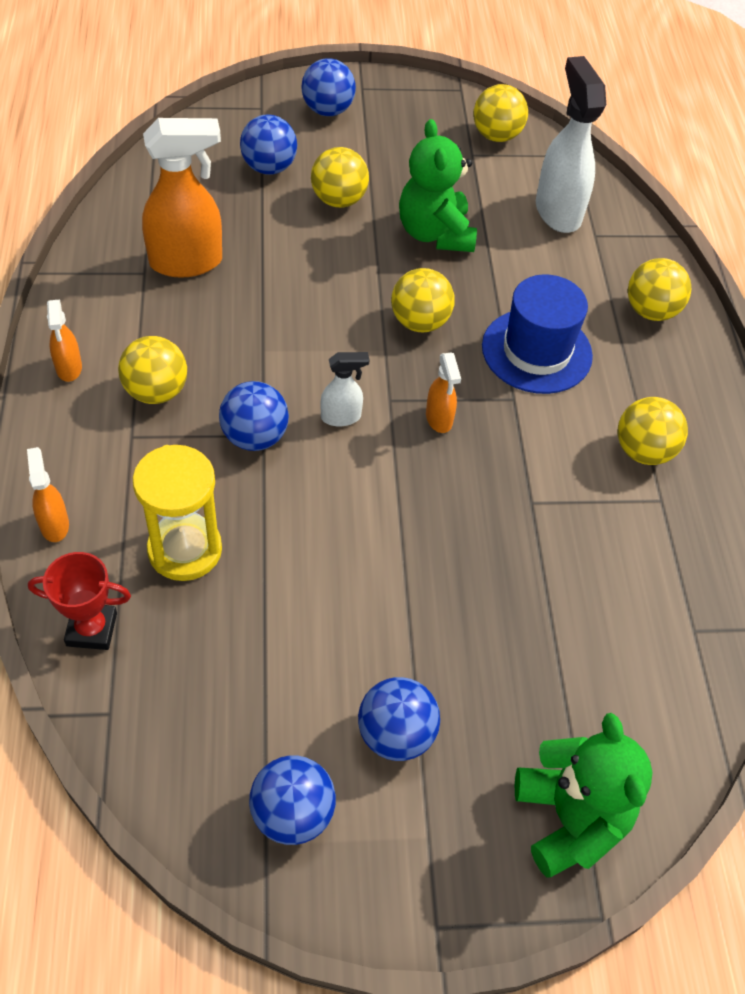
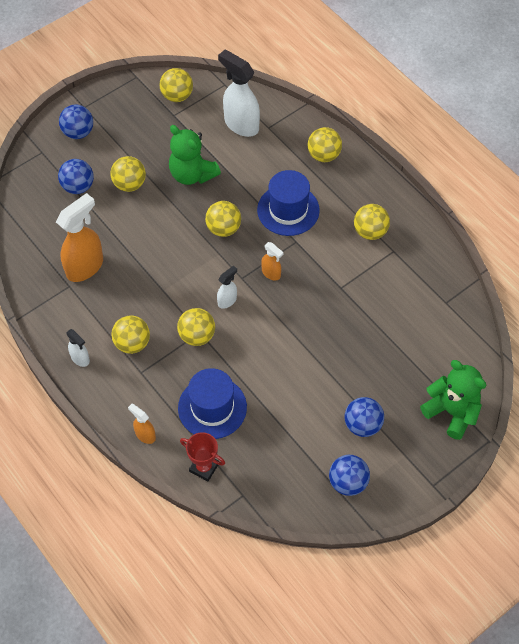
camera: 30 degrees left, 5 degrees up
red trophy [28,552,131,650] -> red trophy turned 60 degrees clockwise [180,432,225,481]
orange spray bottle [47,300,82,382] -> white spray bottle [66,329,90,367]
yellow hourglass [133,445,222,581] -> blue hat [178,368,247,439]
blue ball [219,381,289,451] -> yellow ball [177,308,215,346]

